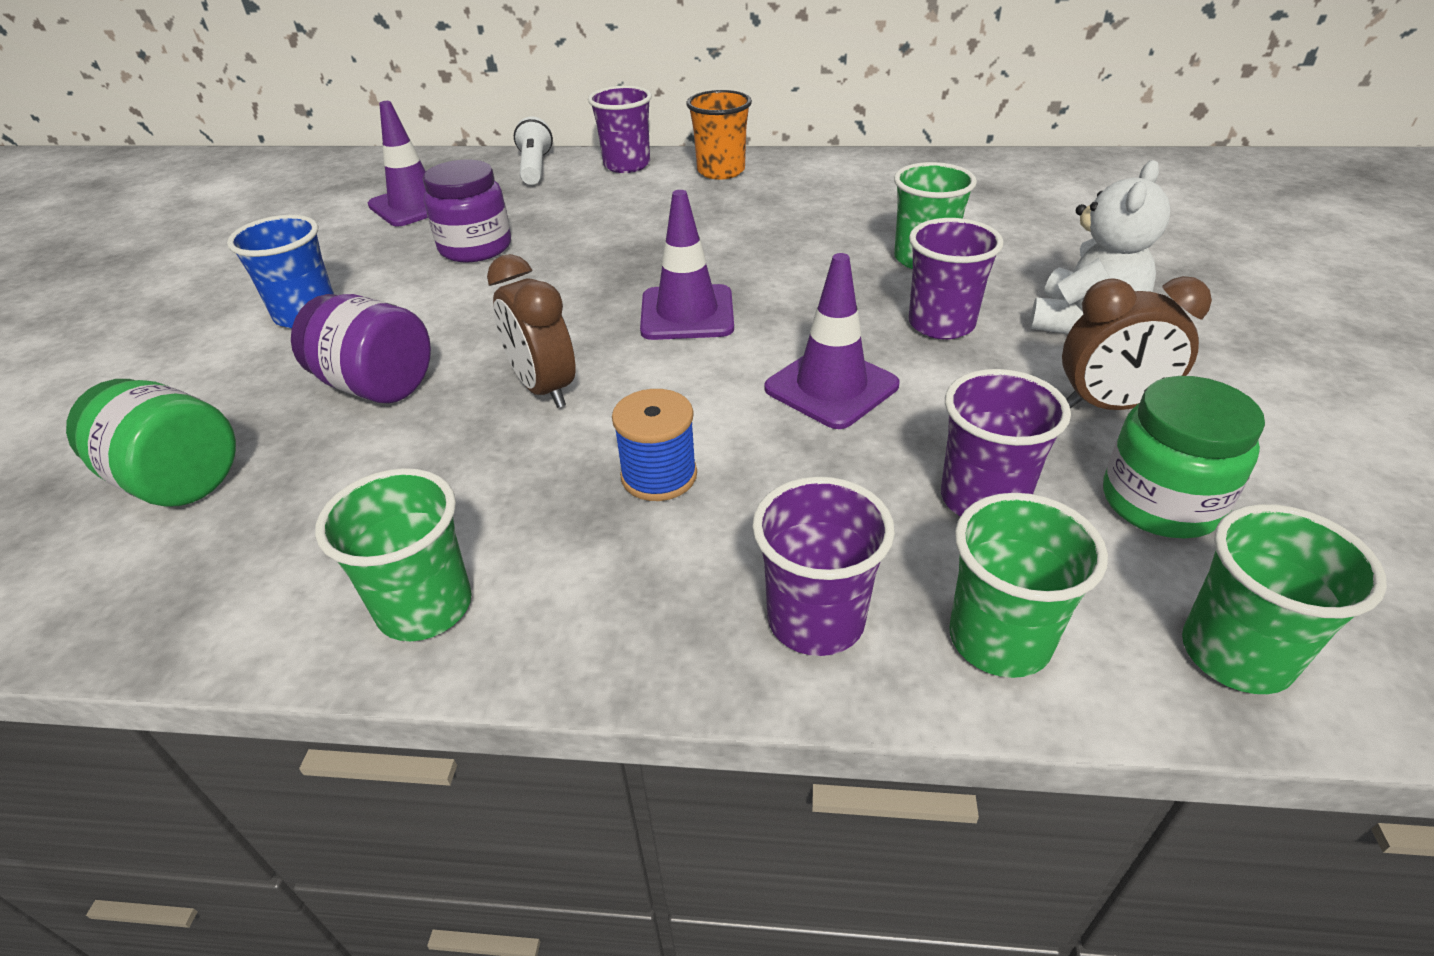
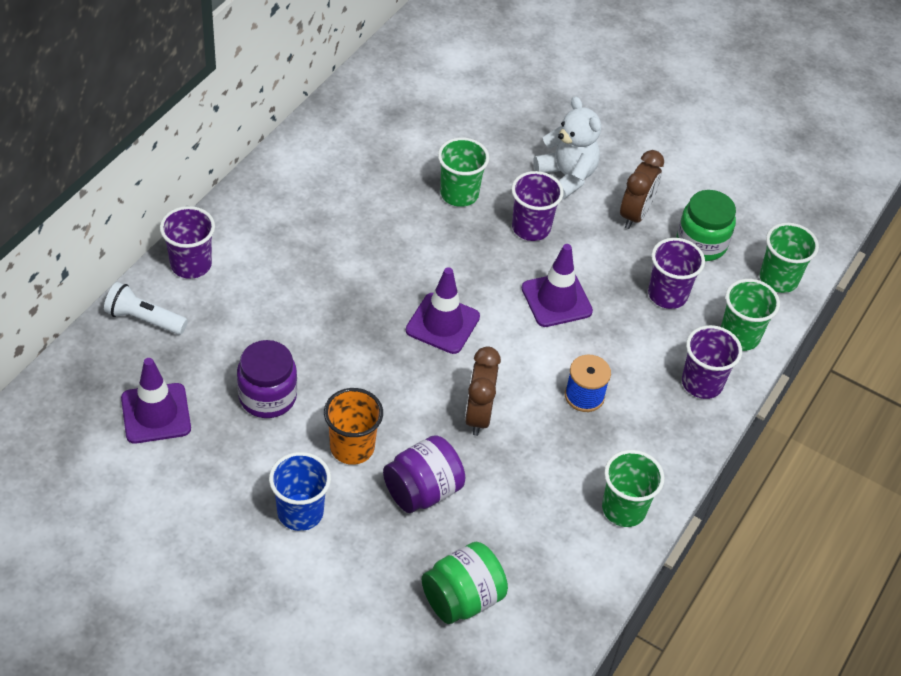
camera: 70 degrees left, 10 degrees up
brown clock [487,254,576,408] -> brown clock turned 105 degrees clockwise [465,346,501,436]
orange cup [686,90,752,180] -> orange cup moved to [324,388,383,465]

